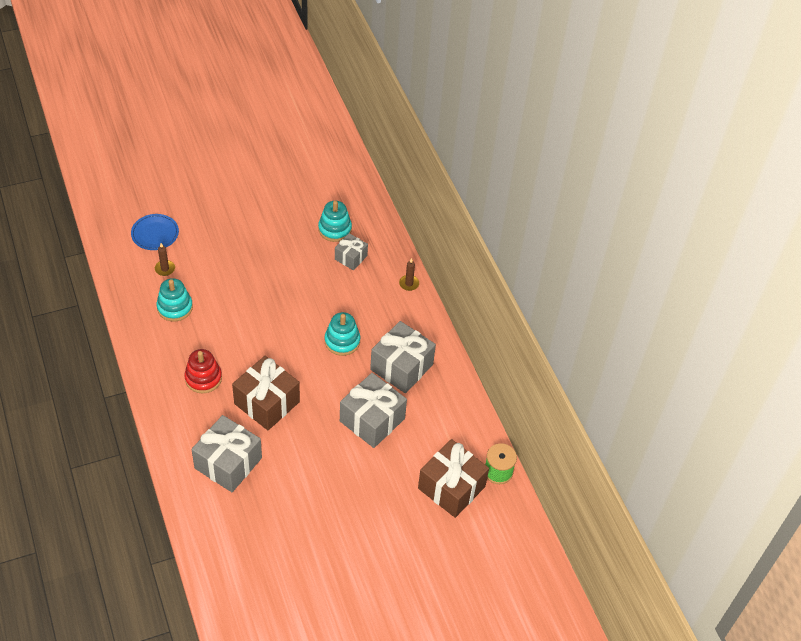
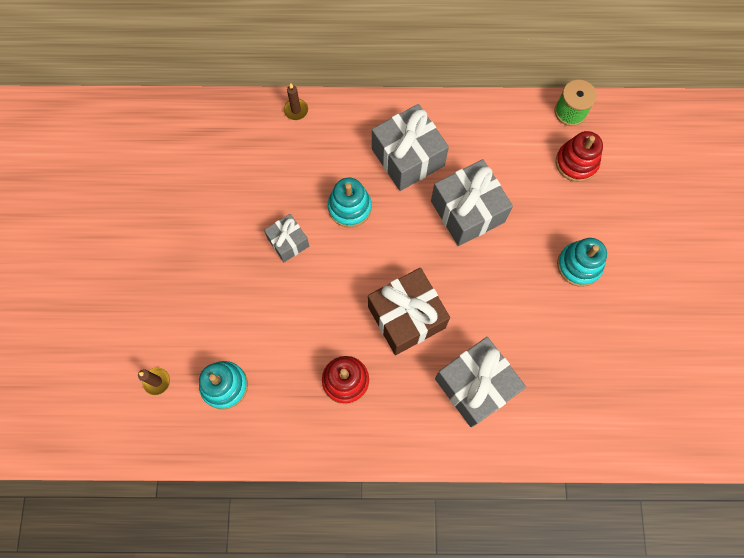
camera: 65 degrees left, 20 degrees up
blue plate [131,214,179,250] -> none
turquoise stacking toy [318,201,352,242] -> turquoise stacking toy moved to [557,238,607,287]
grey gift [335,233,368,270] -> grey gift moved to [264,214,309,262]
brown gift [418,439,489,518] -> red stacking toy [556,131,603,182]

